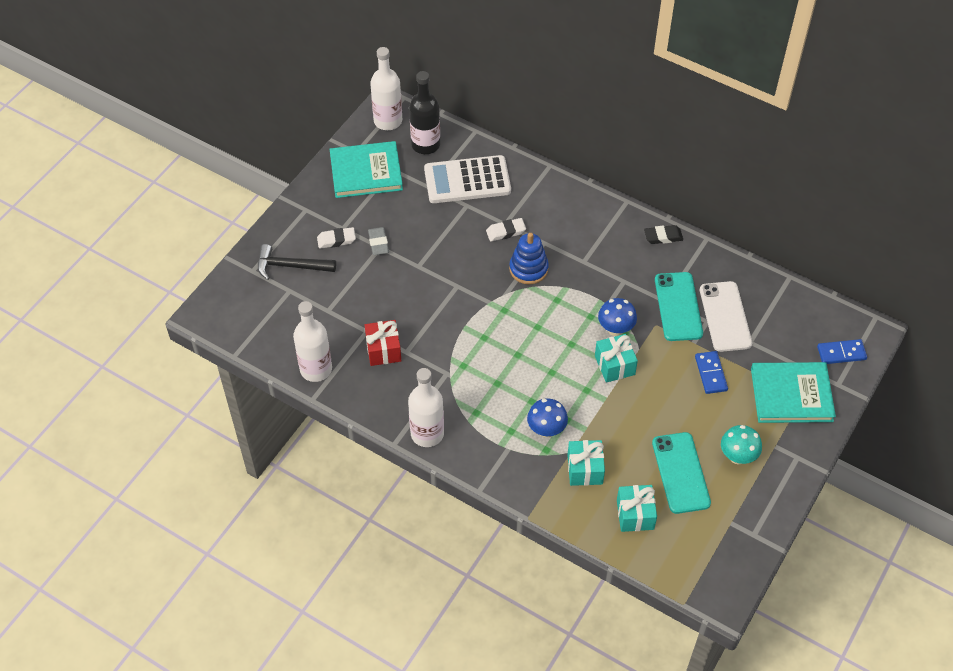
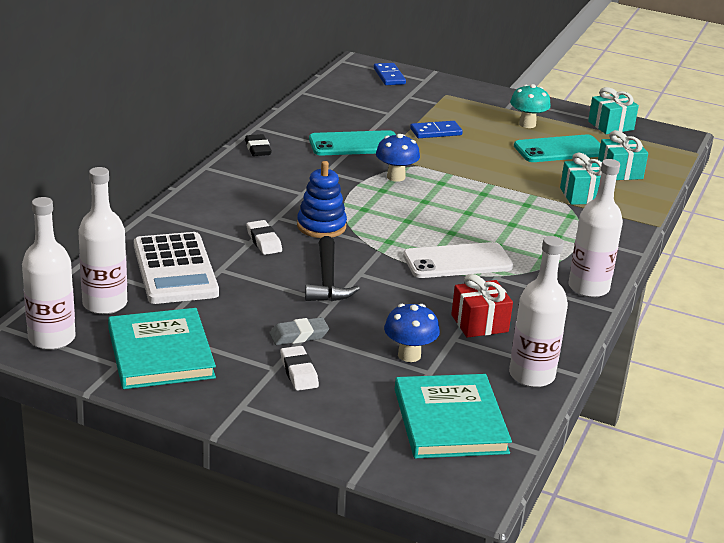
camera: 100 degrees left, 25 degrees down
black hammer [258,244,336,280] -> black hammer moved to [305,236,360,301]
black bottle [409,71,440,154] -> white bottle [78,167,127,314]
blue mushroom [527,398,568,438] -> blue mushroom moved to [384,304,440,362]
turquoise gift [595,334,638,383] -> turquoise gift moved to [588,87,639,134]
white phone [700,281,752,352] -> white phone moved to [403,242,513,278]
turquoise book [751,362,836,423] -> turquoise book moved to [395,374,512,459]

